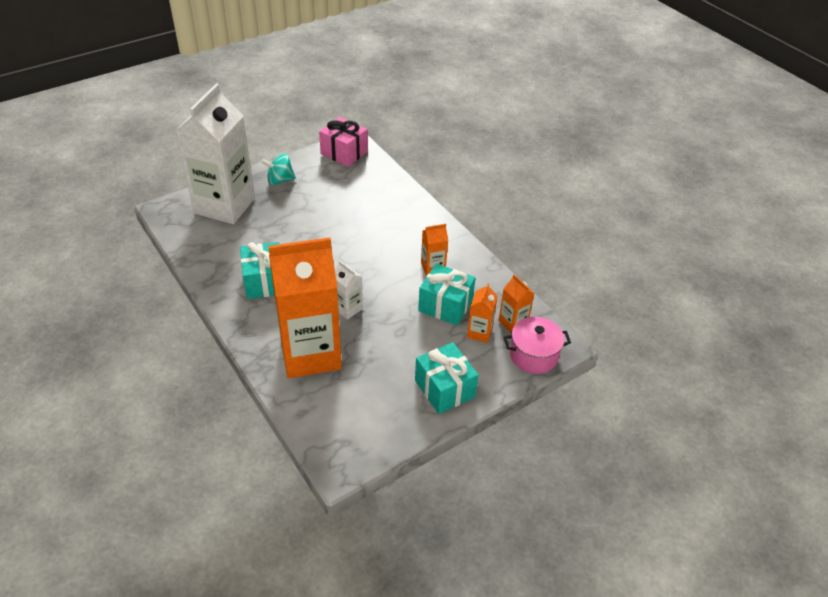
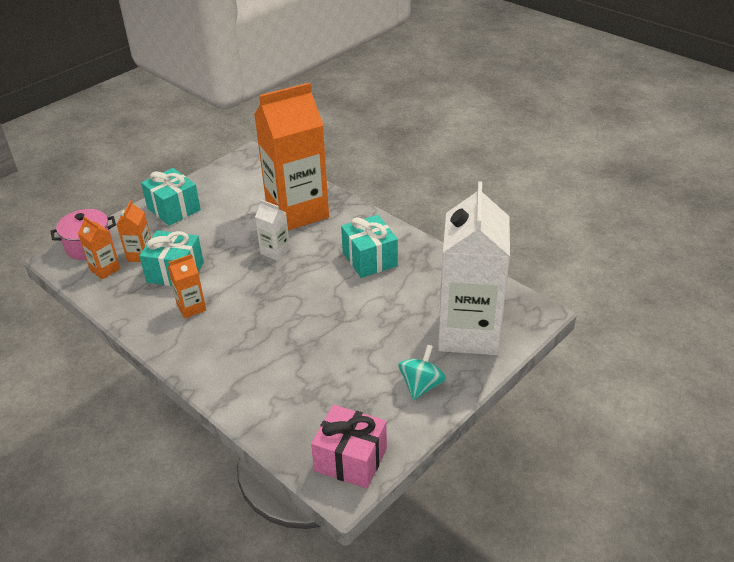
camera: 170 degrees right, 5 degrees down
turquoise spinning top [261,154,296,185] -> turquoise spinning top turned 45 degrees counterclockwise [398,345,446,400]

